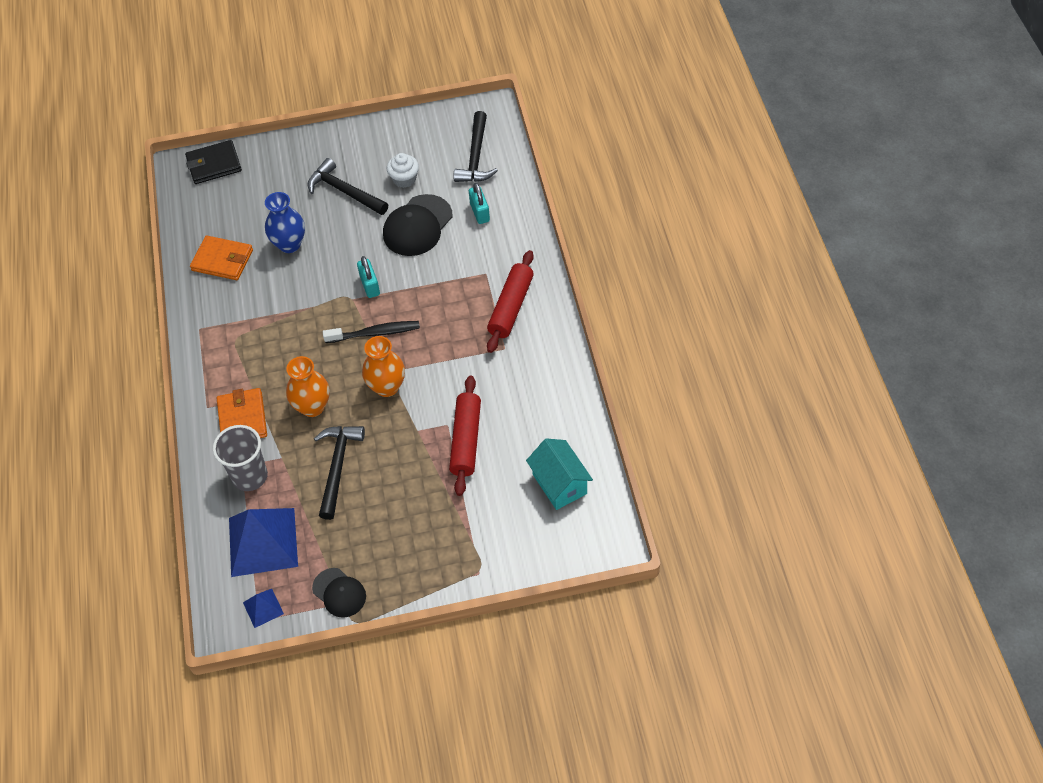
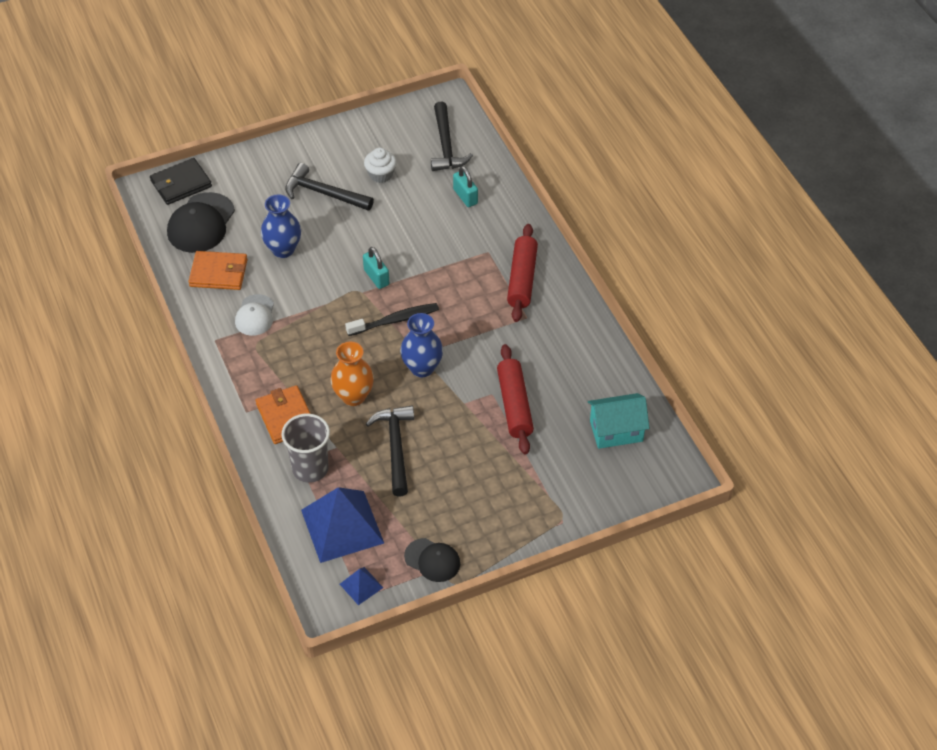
camera: 15 degrees left, 5 degrees down
orange vase [362,336,405,397] -> blue vase [400,313,443,377]
black cap [383,194,453,256] -> black cap moved to [167,192,235,253]
turquoise house [526,438,593,510] -> turquoise house turned 60 degrees counterclockwise [588,393,649,449]
none -> white cap [235,294,274,336]

